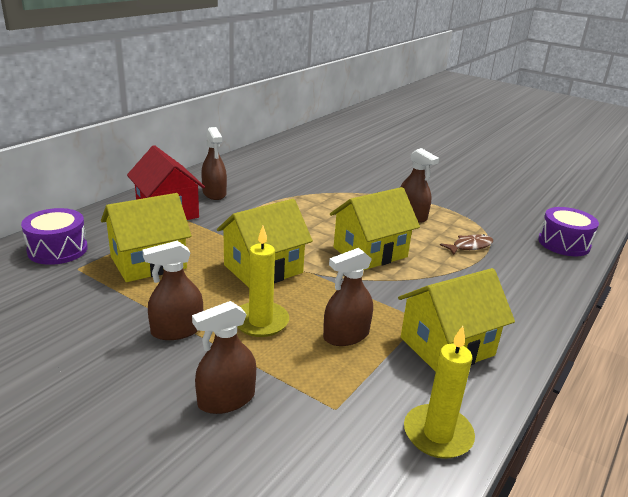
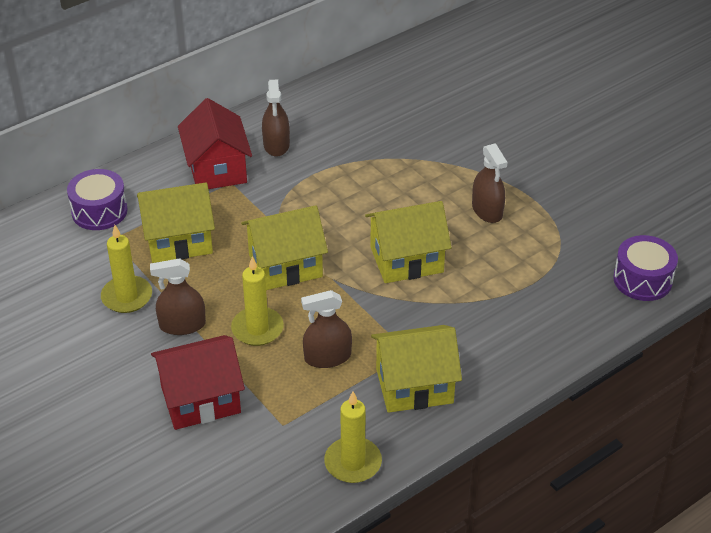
camera: 20 degrees right, 15 degrees up
brown spray bottle [192,301,256,414] -> red house [151,335,245,430]
brown fish [440,234,493,255] -> none
none -> yellow candle [101,225,152,313]

